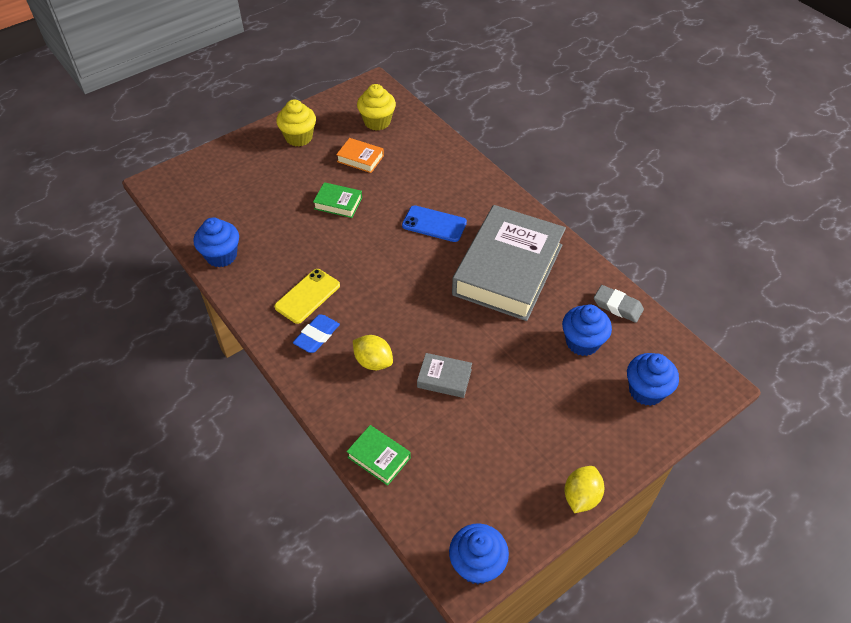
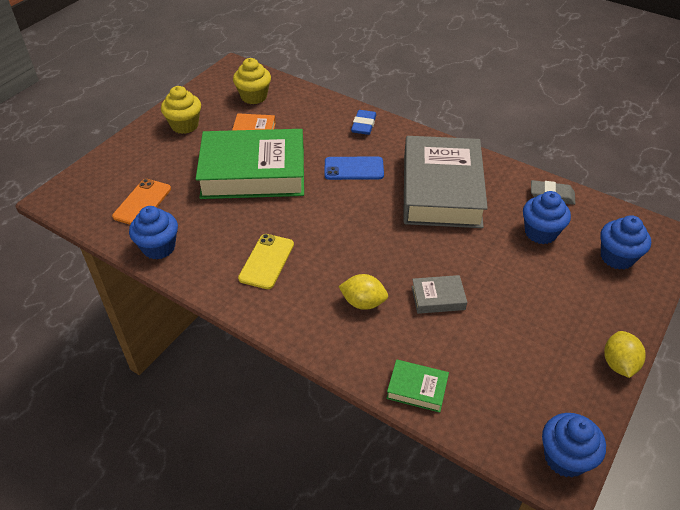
camera: 20 degrees left, 5 degrees down
blue eraser [293,314,340,353] -> blue eraser moved to [351,110,376,135]
green book [313,182,362,218] -> green book [196,129,304,199], size x2.47
none -> orange phone [112,179,171,224]

